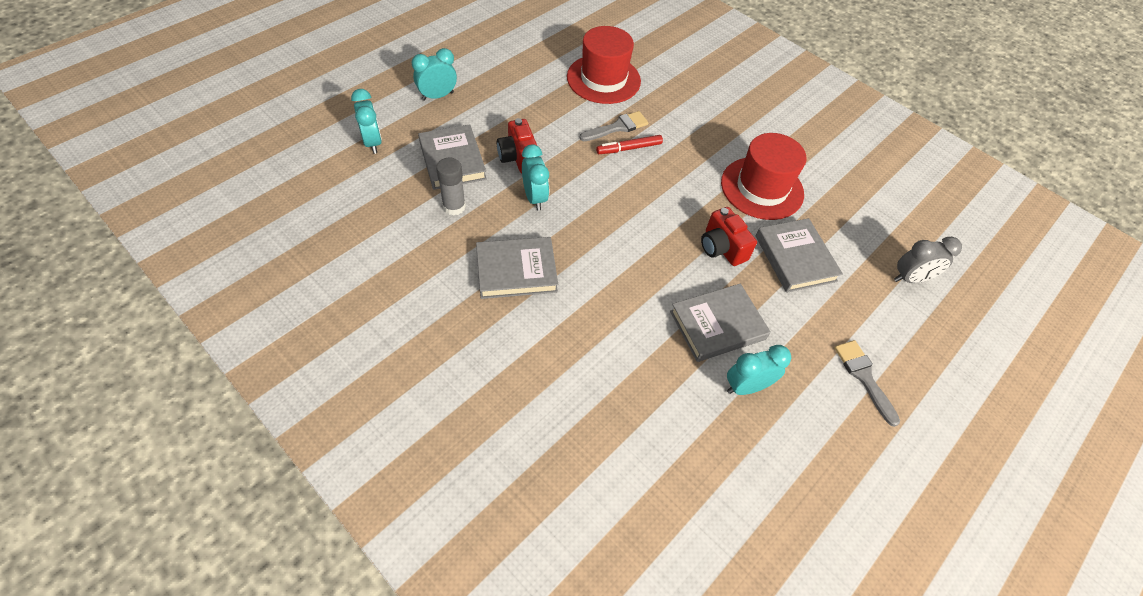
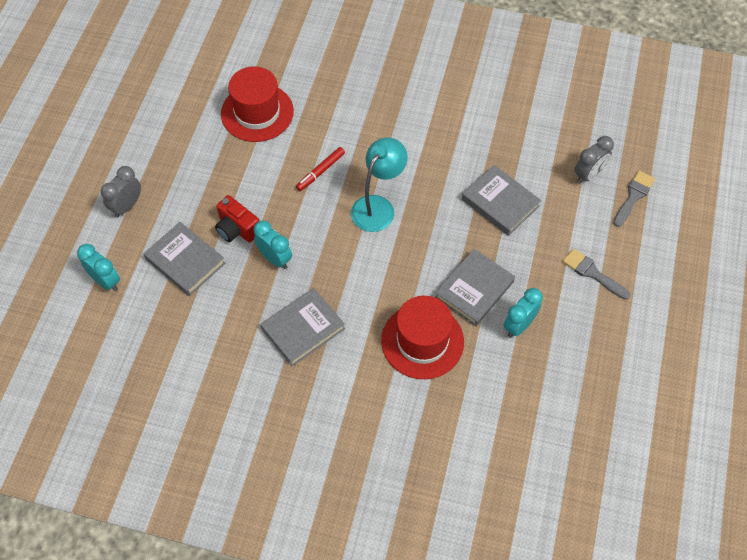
camera: 25 degrees left, 5 degrees up
turquoise clock [411,48,457,101] -> grey clock [101,166,141,218]
grey glue stick [436,158,466,215] -> none
grey brush [579,111,649,141] -> grey brush moved to [613,171,655,227]
red camera [701,207,757,266] -> none
red hat [721,133,806,220] -> red hat moved to [381,296,464,379]
none -> turquoise lamp [351,137,408,232]

